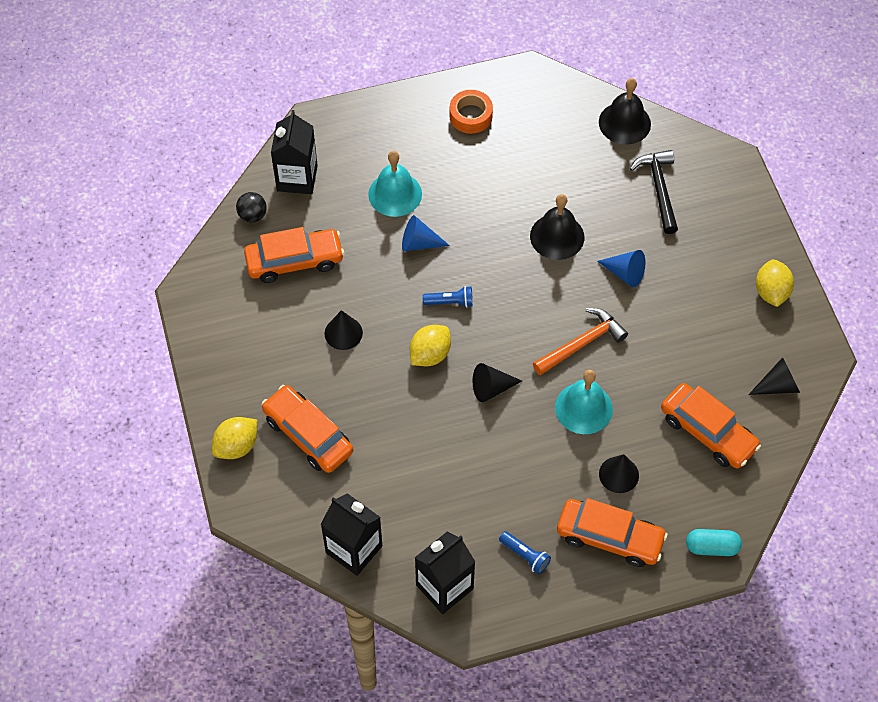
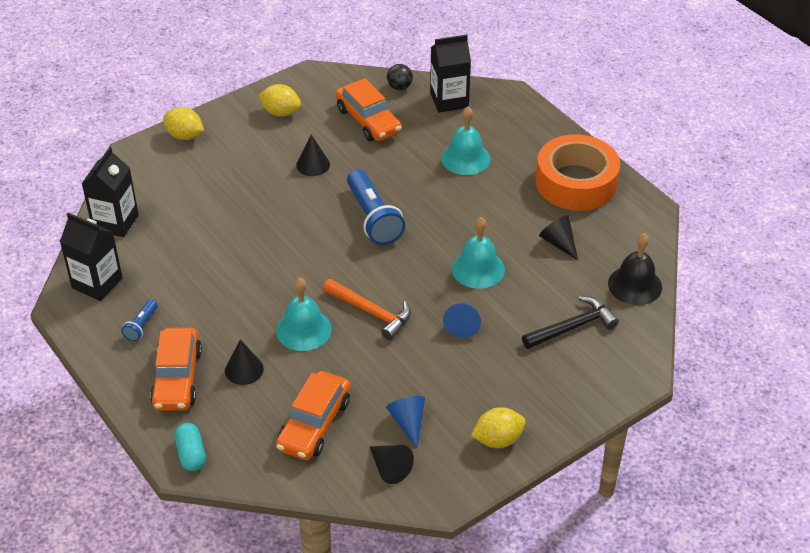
camera: 70 degrees right, 15 degrees down
orange car [261,385,353,473] -> none
blue cone [402,215,450,251] -> blue cone moved to [386,396,425,448]
yellow lemon [410,325,451,366] -> yellow lemon moved to [258,84,301,117]
blue flashlight [423,286,473,308] -> blue flashlight [347,169,405,245], size x2.06
orange tape [449,90,493,134] -> orange tape [536,134,620,211], size x1.97
black cone [473,363,522,403] -> black cone moved to [539,215,578,260]
black bell [530,194,584,260] -> turquoise bell [452,217,505,289]

